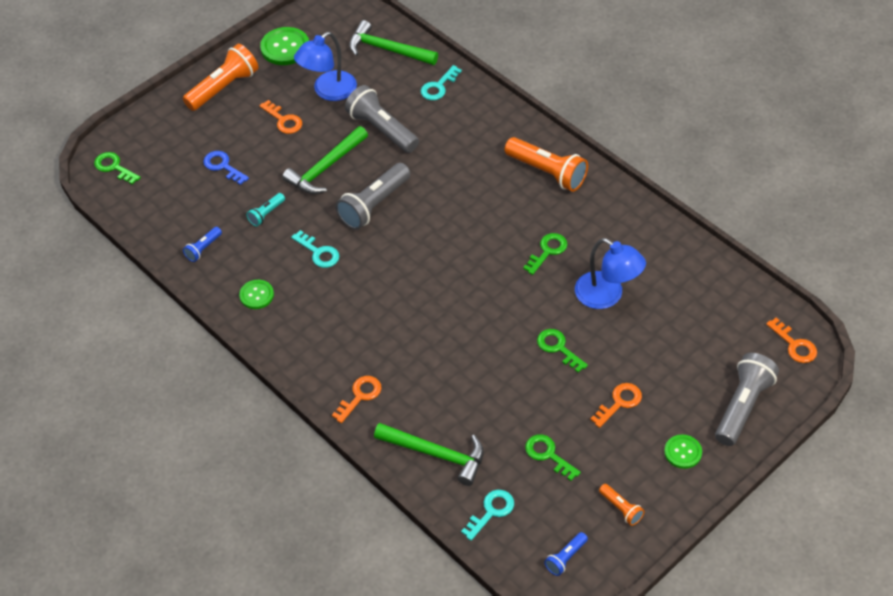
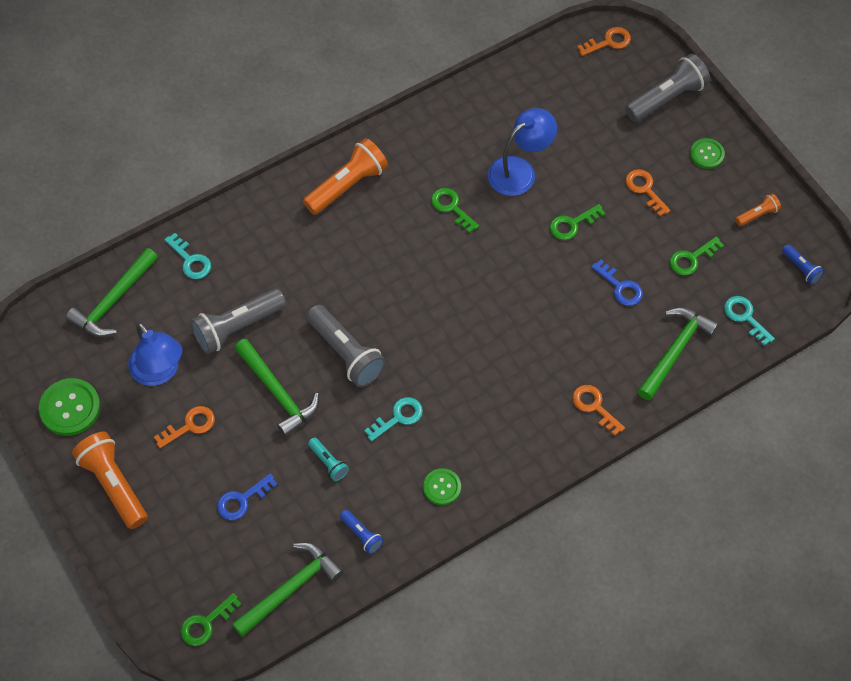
camera: 80 degrees left, 10 degrees up
grey flashlight [715,353,779,446] -> grey flashlight turned 105 degrees clockwise [625,54,710,122]
none -> green hammer [232,542,344,637]
none -> blue key [591,259,643,306]

